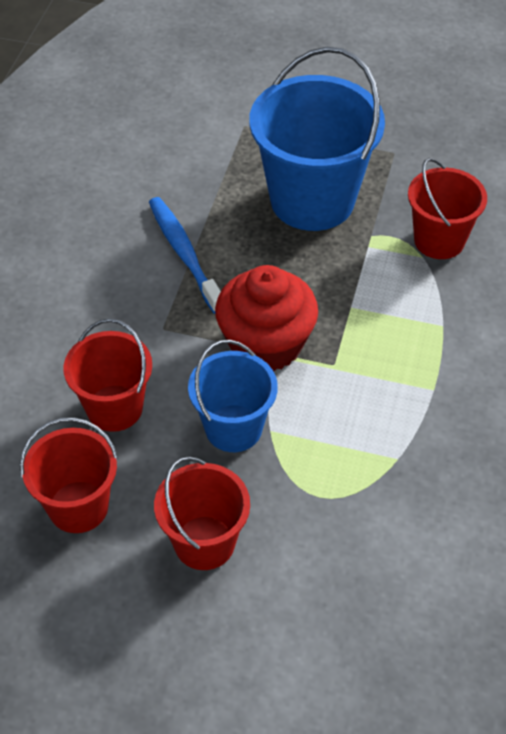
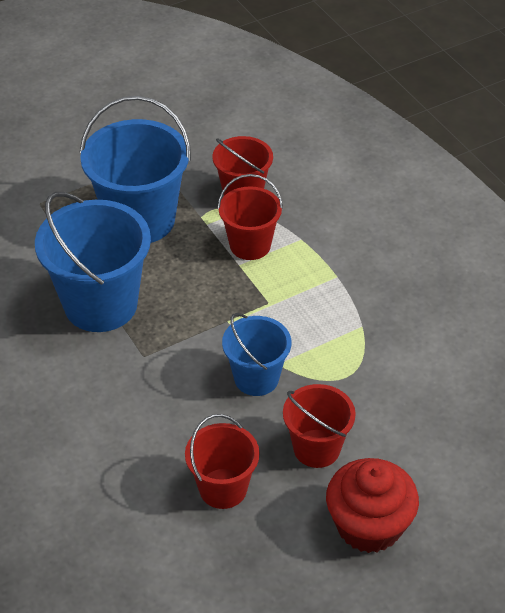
camera: 45 degrees left, 5 degrees down
red bucket [64,319,152,432] -> red bucket moved to [218,174,283,260]
blue toothbrush [149,197,221,314] -> blue bucket [35,192,151,332]
red cupcake [215,265,318,371] -> red cupcake moved to [326,458,419,553]

